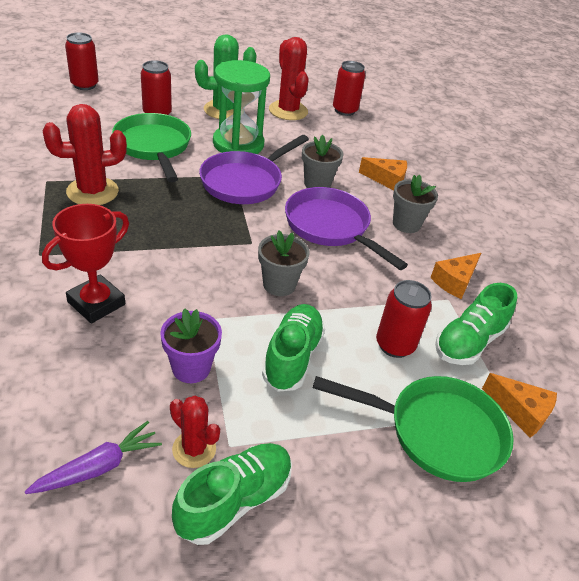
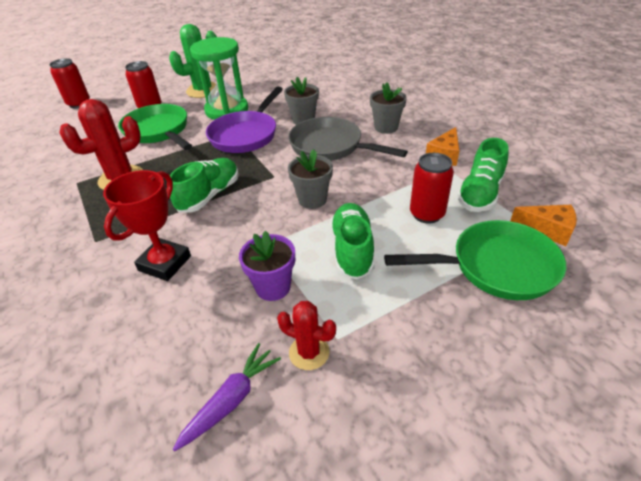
camera: 10 degrees left, 0 degrees up
green shoe [172,443,292,545] -> green shoe moved to [170,158,239,212]
red cactus [269,37,309,120] -> none
purple pan [285,187,408,270] -> grey pan [288,117,408,161]
red can [333,61,365,116] -> none
orange cheese [359,157,407,190] -> none

